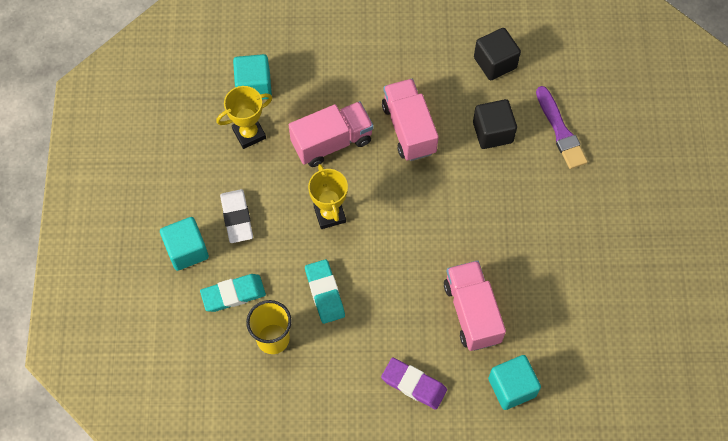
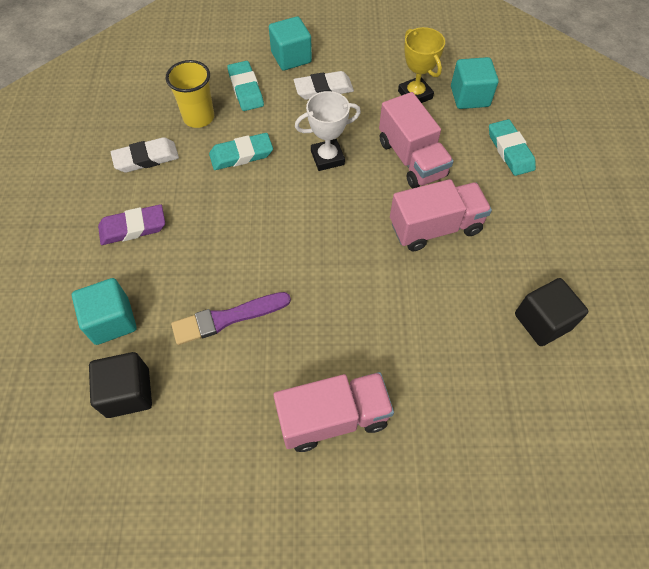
camera: 90 degrees right, 5 degrees down
yellow trophy [308,164,348,229] -> white trophy [295,91,361,171]
purple eraser [381,358,447,410] -> purple eraser turned 45 degrees clockwise [98,204,165,245]
pink truck [444,260,506,351] -> pink truck moved to [273,372,394,452]
black cube [473,99,517,149] -> black cube moved to [89,352,152,418]
purple brush [536,86,588,169] -> purple brush moved to [171,292,291,345]
none -> white eraser [111,137,179,173]
none -> turquoise eraser [489,119,536,176]

